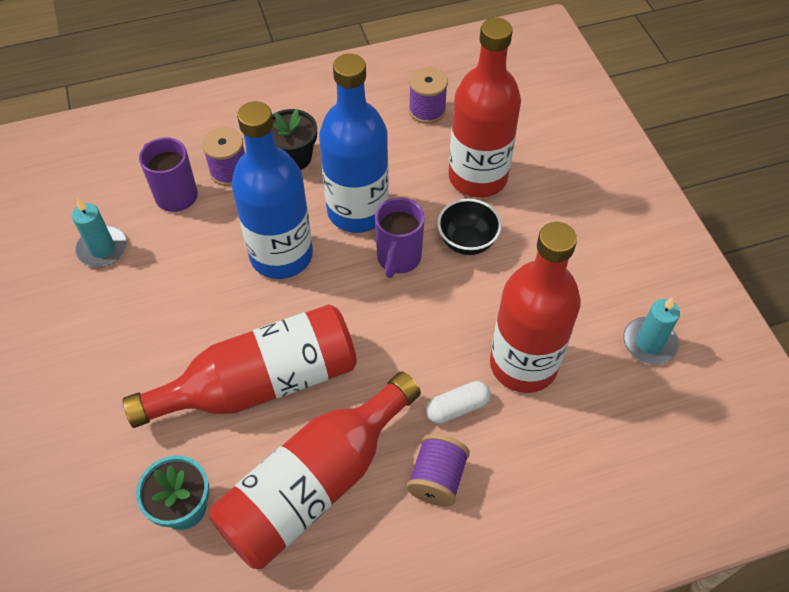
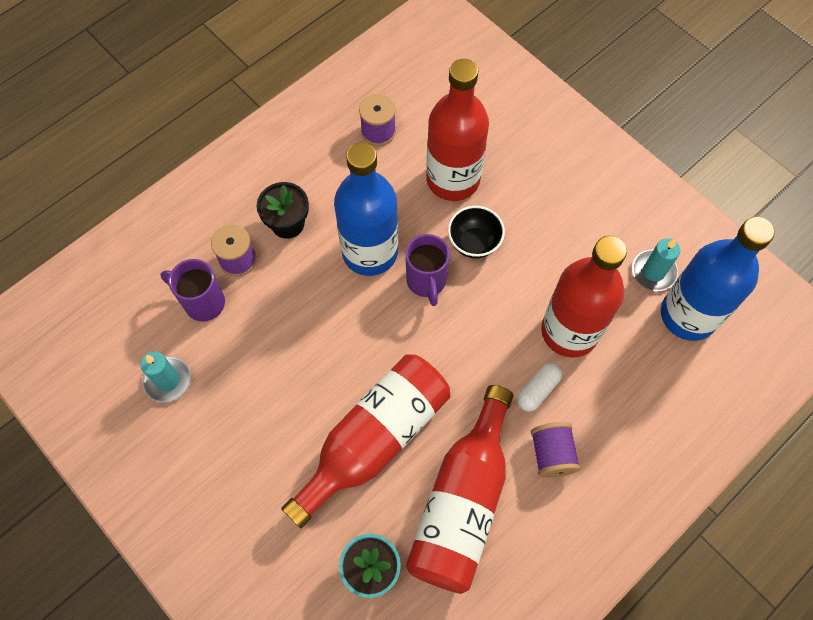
camera: 25 degrees left, 10 degrees up
blue bottle [232,101,313,279] -> blue bottle moved to [661,216,775,341]

